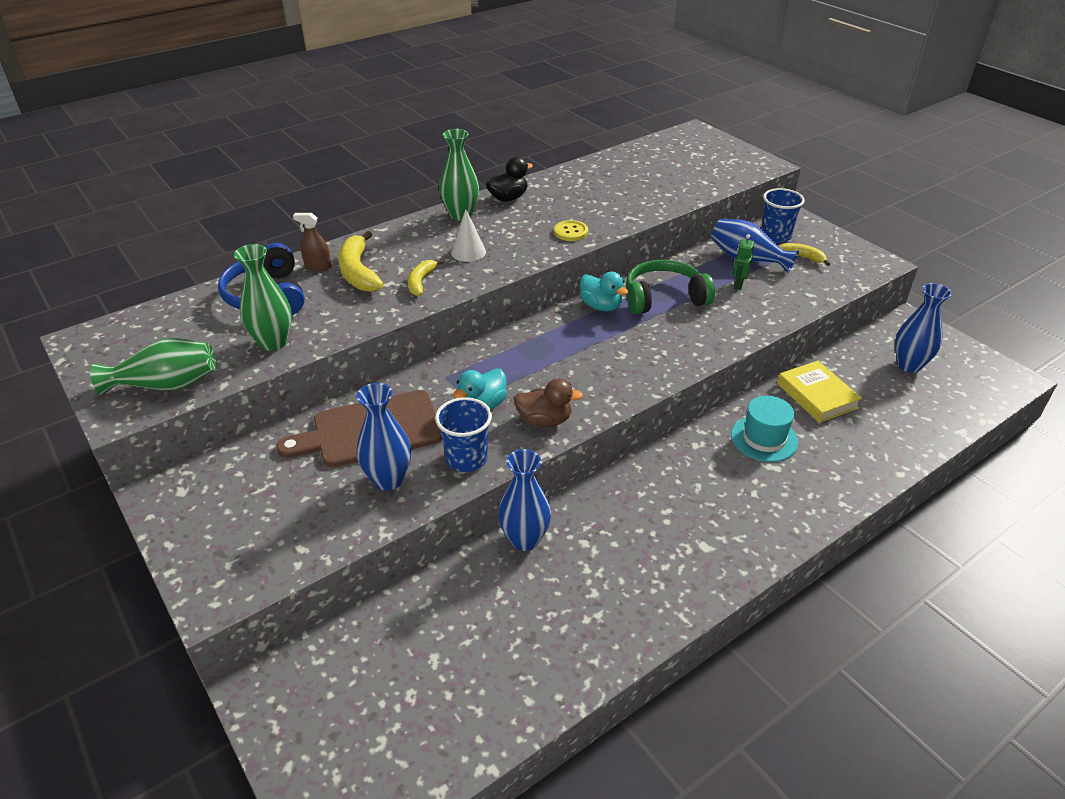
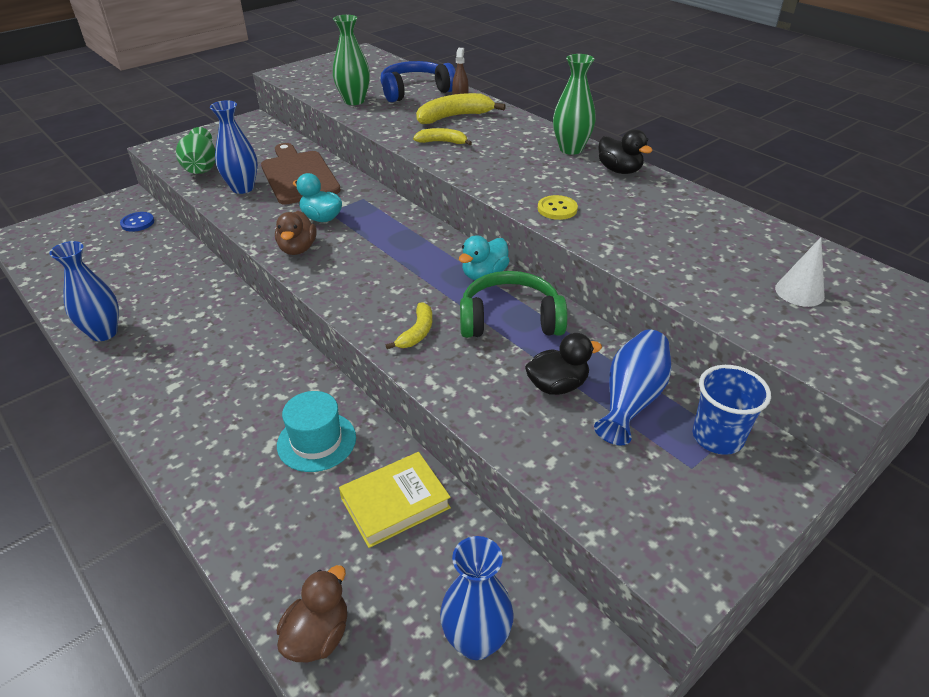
camera: 85 degrees right, 0 degrees up
green vase [90,338,216,395] -> green vase moved to [176,127,215,174]
blue cup [435,397,492,472] -> none
white cone [451,209,486,262] -> white cone moved to [775,237,825,307]
blue vase [498,449,551,551] -> blue vase moved to [49,241,119,341]
green headphones [626,260,715,314] -> green headphones turned 75 degrees counterclockwise [460,271,568,338]
green robot [733,234,754,290] -> black duck [525,333,602,395]
yellow banana [778,243,830,266] -> yellow banana moved to [386,303,432,349]
none -> blue button [120,212,154,232]
none -> brown duck [277,565,347,662]

